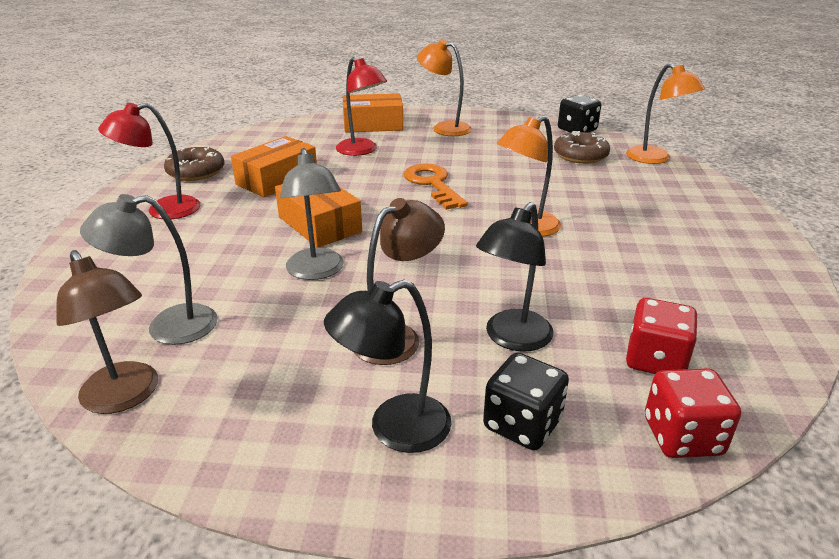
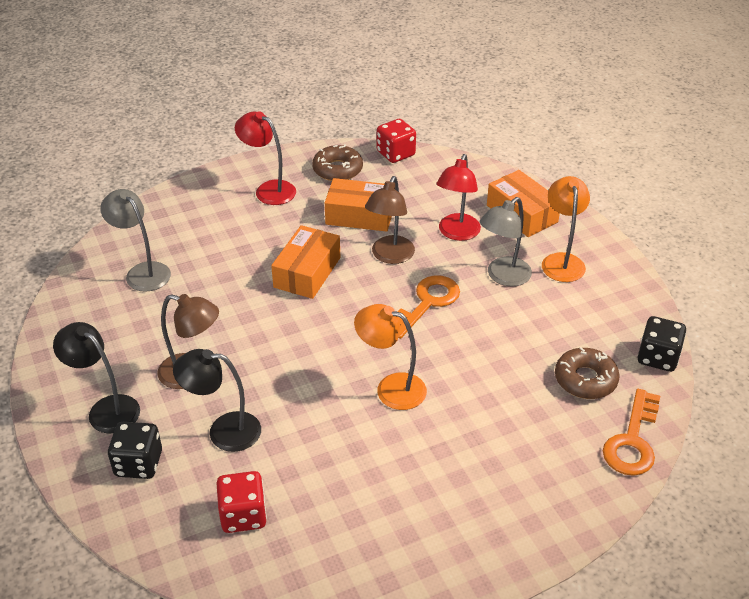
camera: 60 degrees right, 10 degrees up
brown lamp [56,250,158,414] -> brown lamp moved to [365,176,415,264]
grey lamp [280,148,344,280] -> grey lamp moved to [480,197,532,286]
orange lamp [626,63,705,164] -> orange key [603,389,660,476]
red dice [645,368,741,458] -> red dice moved to [377,119,416,163]

